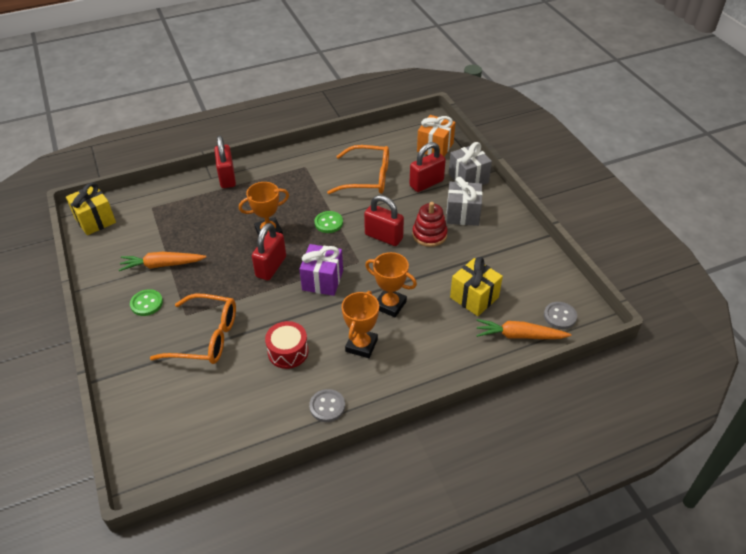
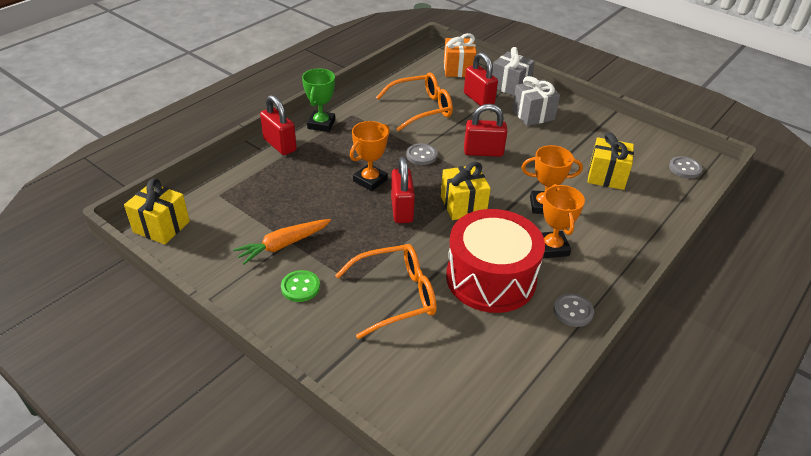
camera: 30 degrees left, 5 degrees down
red drum [265,321,308,369] -> red drum [446,209,545,313], size x1.98
purple gift [299,244,343,296] -> yellow gift [441,162,491,220]
green button [314,211,343,233] -> grey button [406,144,437,165]
red padlock [409,142,446,192] -> red padlock turned 60 degrees counterclockwise [464,52,498,106]
red stacking toy [412,202,448,247] -> none
orange carrot [476,319,571,339] -> none
none -> green trophy [302,68,335,132]

